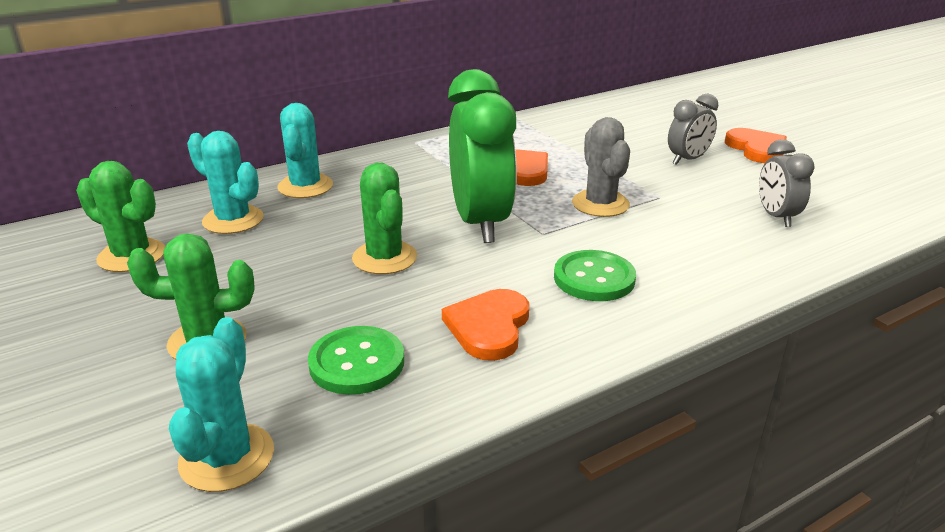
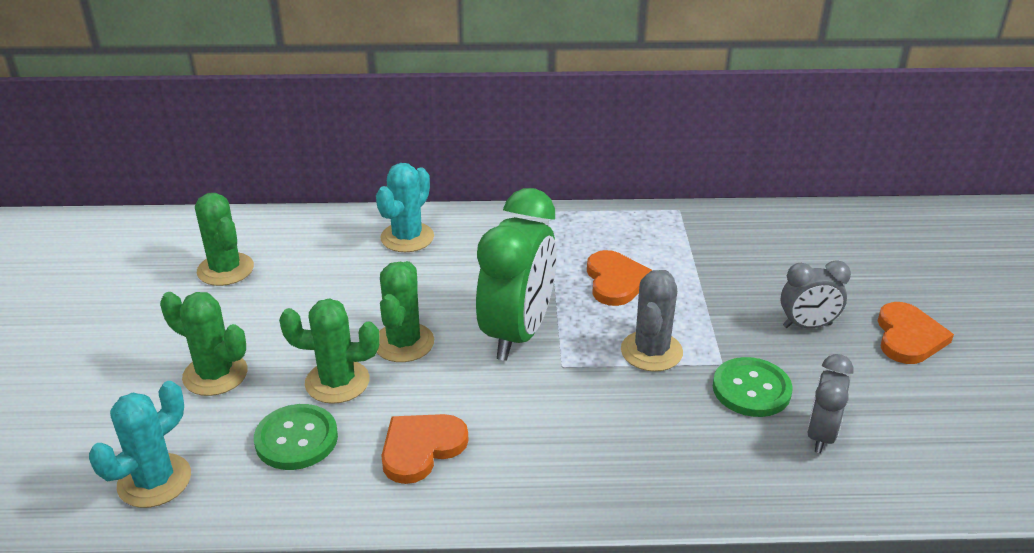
camera: 30 degrees right, 5 degrees up
turquoise cactus [187,131,264,234] -> none
green button [554,250,636,301] -> green button moved to [713,357,793,417]
none -> green cactus [279,298,380,404]

